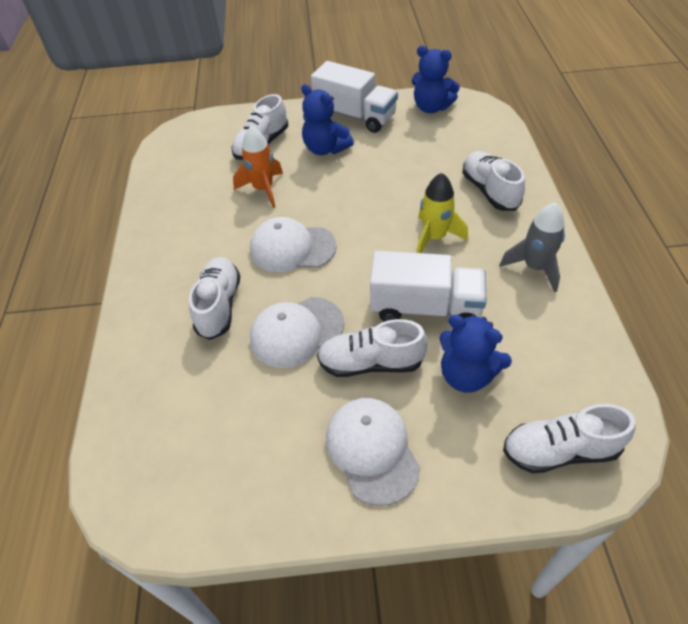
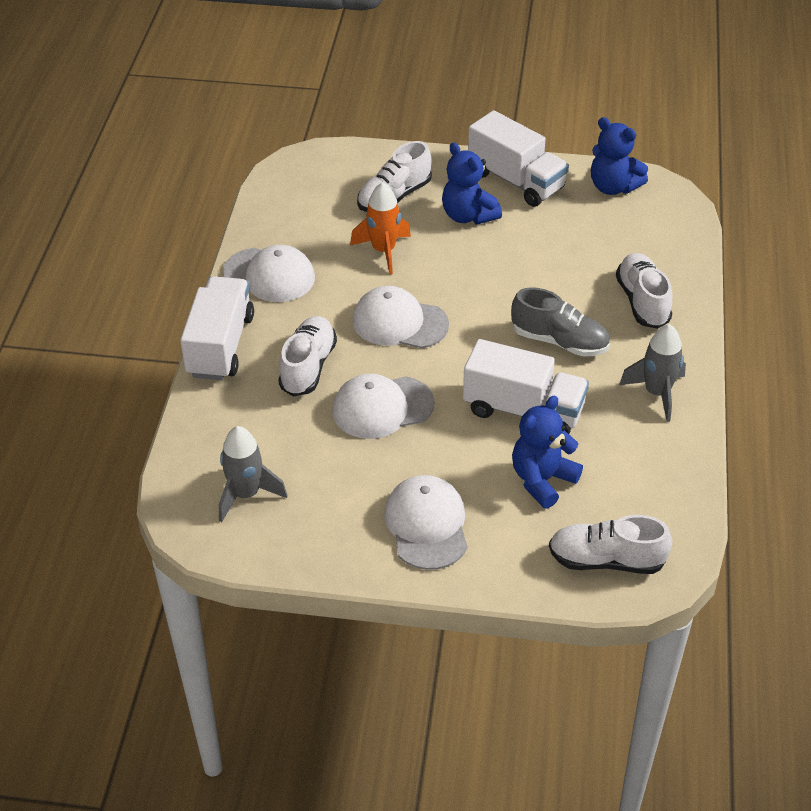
camera: 10 degrees right, 5 degrees down
white shoe [317,319,428,377] -> none
yellow rocket [416,173,468,253] -> grey shoe [511,287,610,357]
blue teddy bear [440,315,512,393] -> blue teddy bear turned 90 degrees clockwise [512,396,583,509]
none -> white truck [180,276,254,380]
none -> grey rocket [219,426,288,522]
none -> white cap [223,245,315,302]

